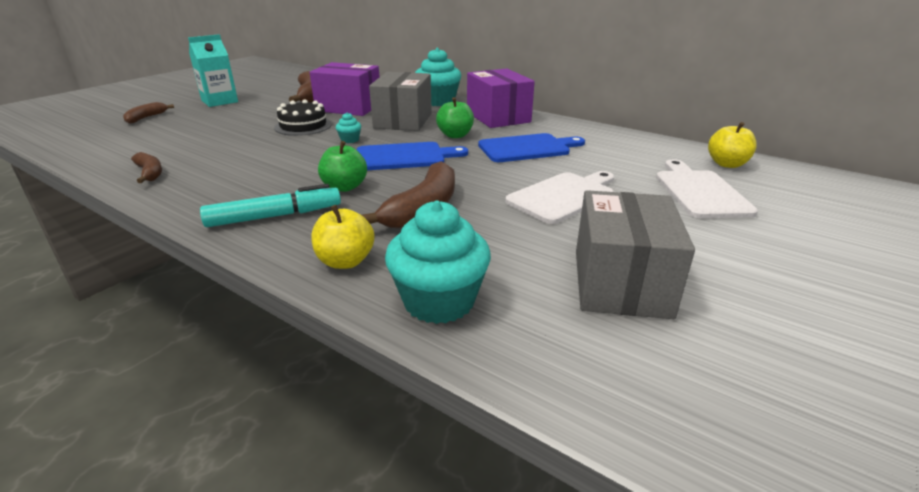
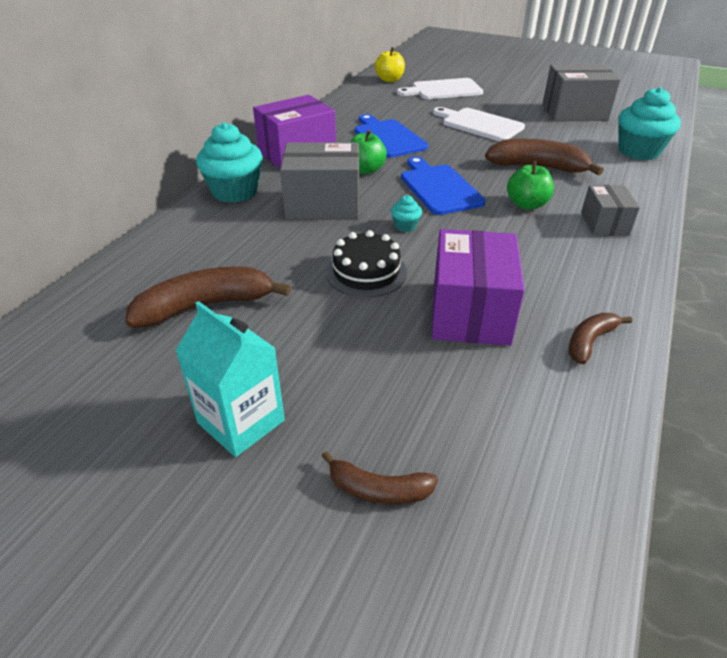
camera: 100 degrees left, 10 degrees up
turquoise marker [200,184,341,227] -> grey box [581,185,640,236]
purple box [310,62,379,116] -> purple box moved to [432,229,524,346]
yellow apple [311,205,374,269] -> none

